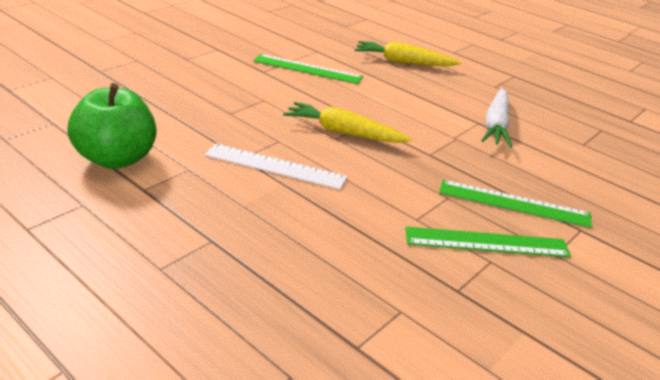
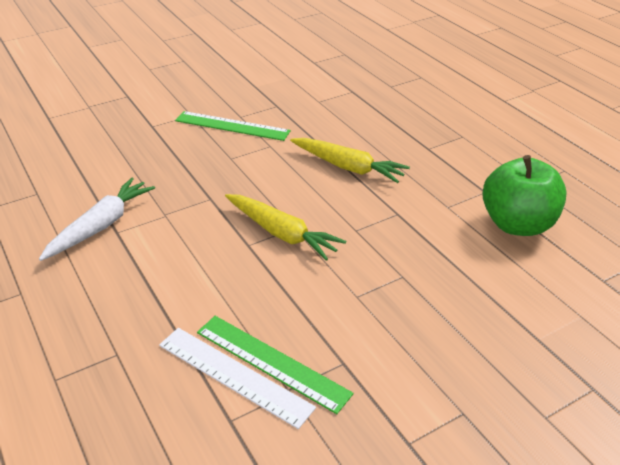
camera: 160 degrees left, 5 degrees up
white ruler [205,144,347,190] -> white ruler moved to [159,328,316,429]
yellow carrot [355,41,461,66] -> yellow carrot moved to [290,138,410,183]
green ruler [439,180,592,228] -> none

